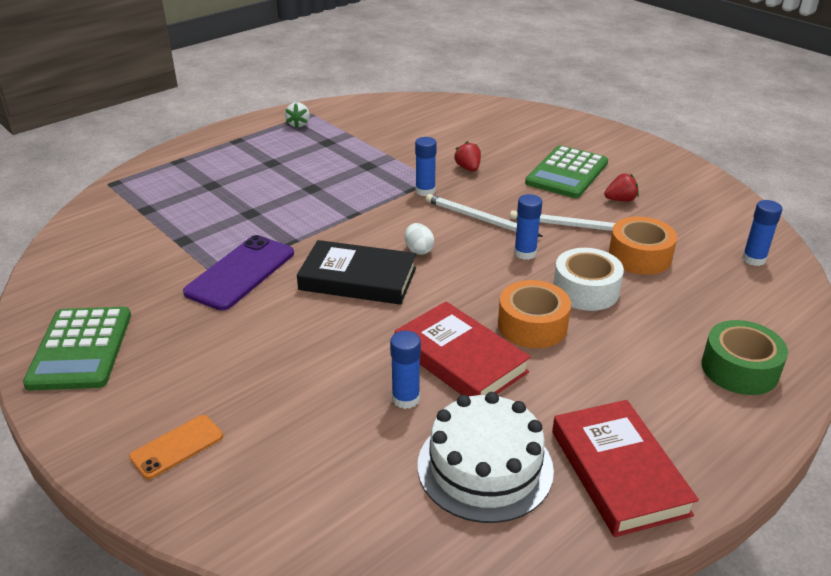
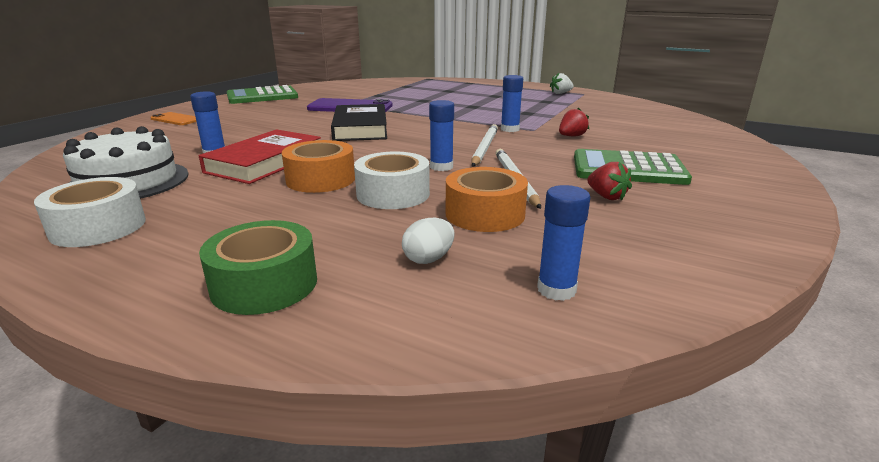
camera: 70 degrees right, 10 degrees down
white egg [405,223,434,255] -> white egg moved to [402,218,455,264]
red book [552,400,699,537] -> white tape [34,177,146,247]

